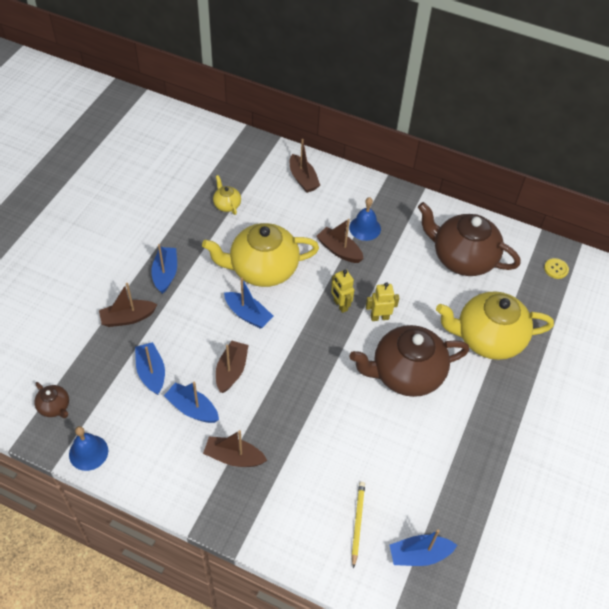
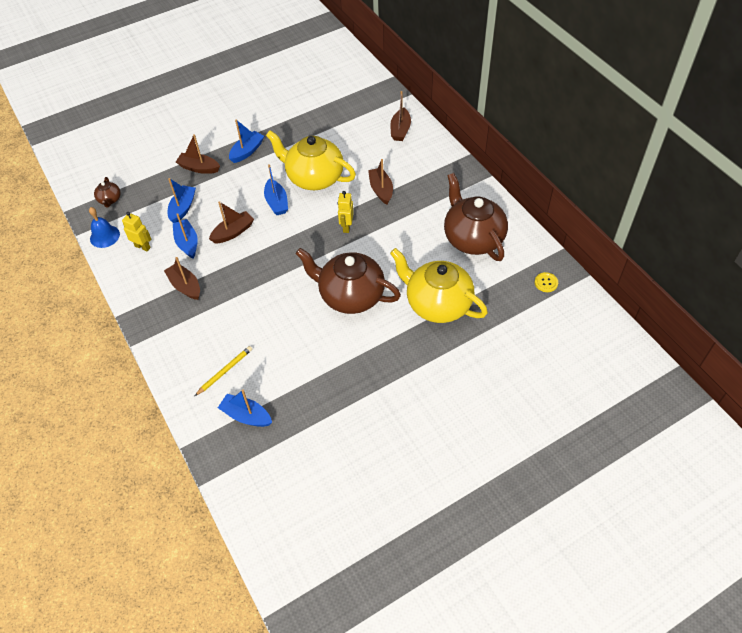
camera: 40 degrees right, 0 degrees up
yellow teapot [213,175,241,215] -> none
blue bell [349,197,381,241] -> none
yellow robot [366,282,399,321] -> yellow robot moved to [122,212,151,251]

